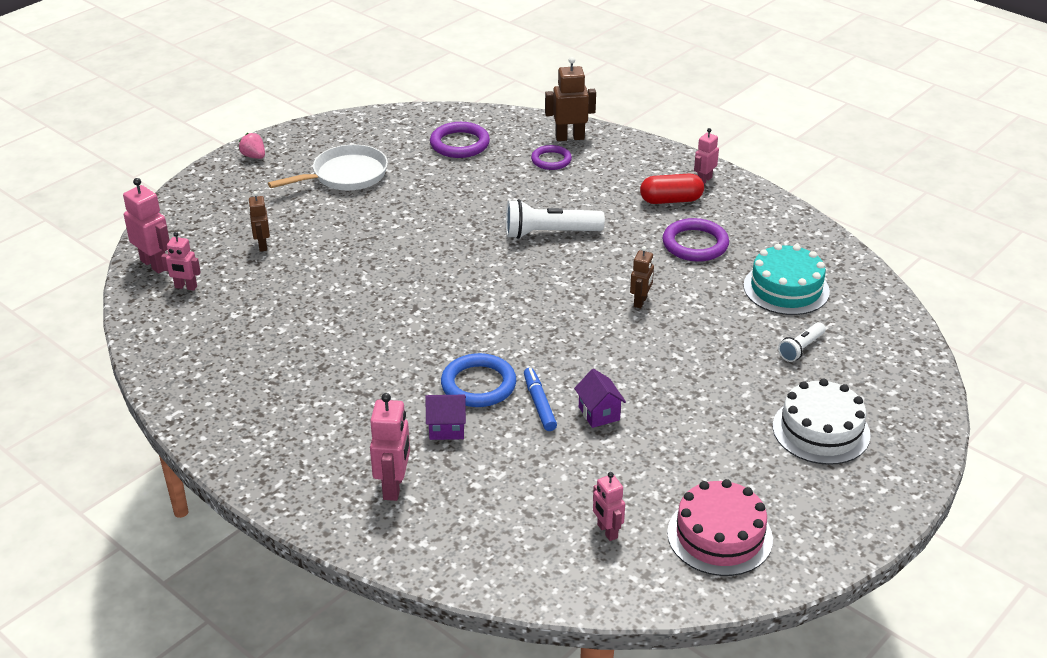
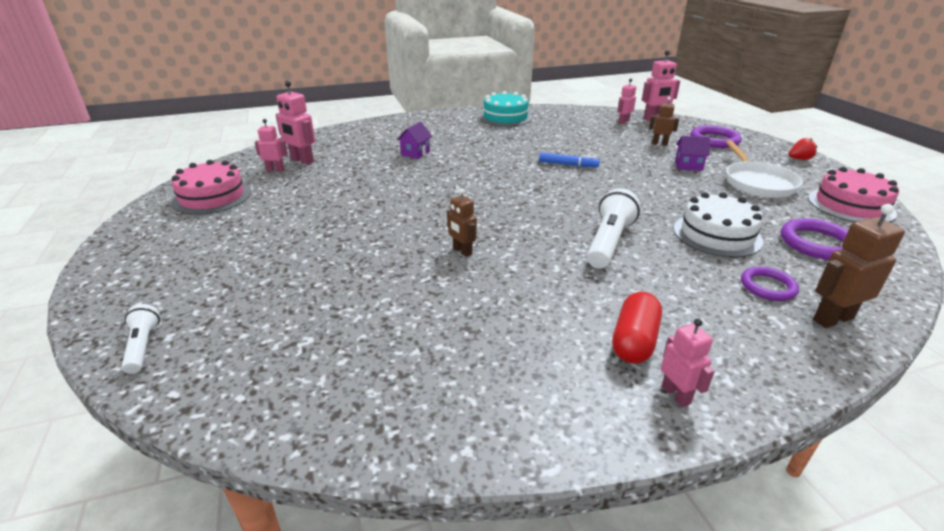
camera: 120 degrees right, 5 degrees down
pink strawberry [239,133,265,159] -> red strawberry [789,138,817,160]
pink robot [370,393,410,501] -> pink robot moved to [276,80,315,165]
blue ring [441,353,516,407] -> none
blue marker [524,368,557,431] -> blue marker moved to [539,153,600,167]
brown robot [545,57,596,141] -> brown robot turned 135 degrees counterclockwise [813,204,905,328]
purple house [574,369,626,428] -> purple house moved to [675,136,710,171]
purple ring [662,218,729,262] -> purple ring moved to [690,125,742,148]
turquoise cake [743,244,830,315] -> turquoise cake moved to [479,91,532,127]
white cake [773,379,871,465] -> white cake moved to [674,192,763,258]
white flashlight [778,322,826,362] -> white flashlight moved to [121,304,160,374]
none -> pink cake [808,167,899,222]

